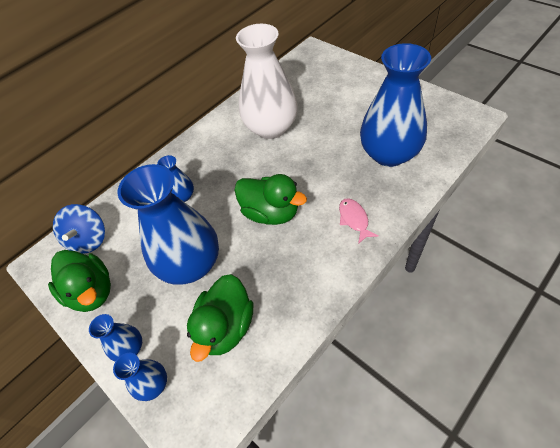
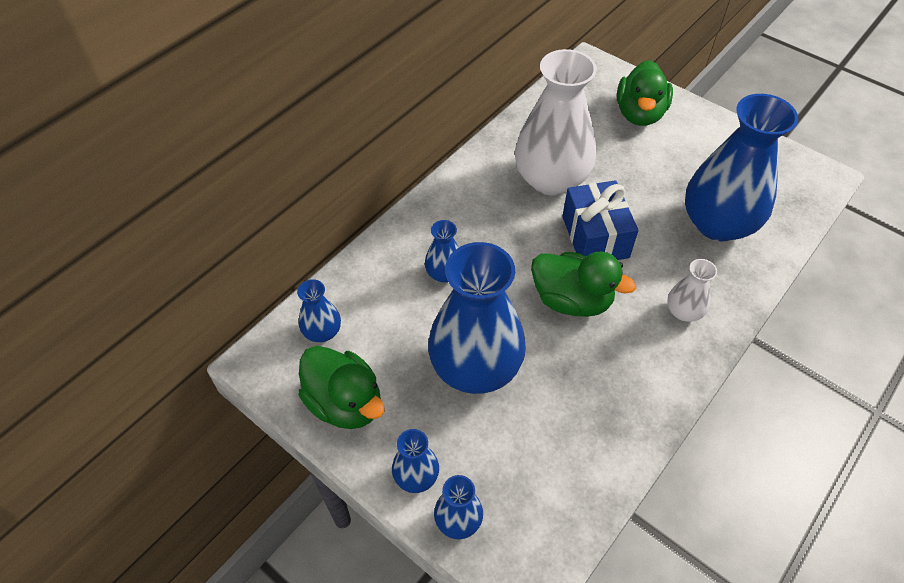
camera: 10 degrees left, 0 degrees up
blue spinning top [53,204,105,253] -> blue vase [297,279,341,342]
green duck [187,274,253,362] -> green duck moved to [617,60,673,126]
pink fish [339,198,379,244] -> white vase [667,259,717,322]
none -> blue gift [562,180,638,260]

